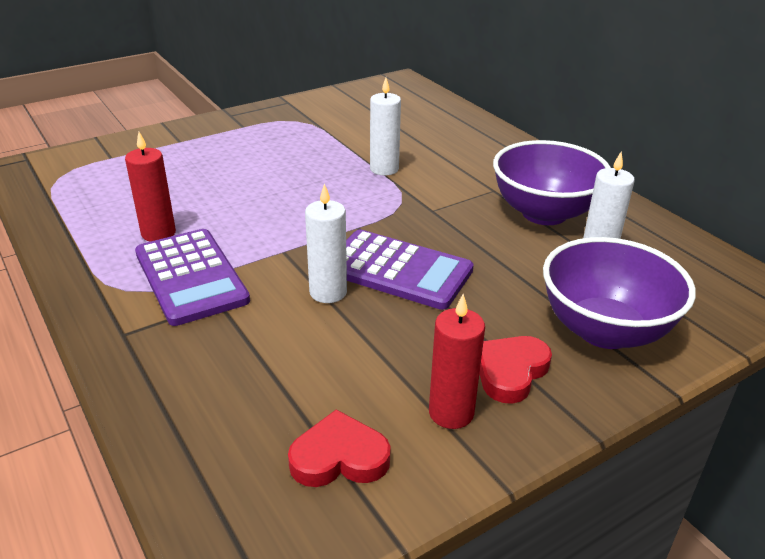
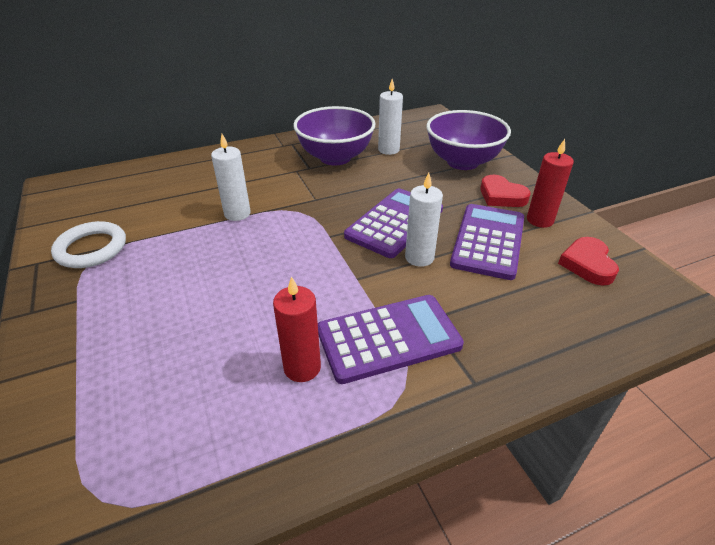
camera: 80 degrees left, 5 degrees up
none -> white ring [51,221,126,268]
none -> purple calculator [450,204,524,280]

